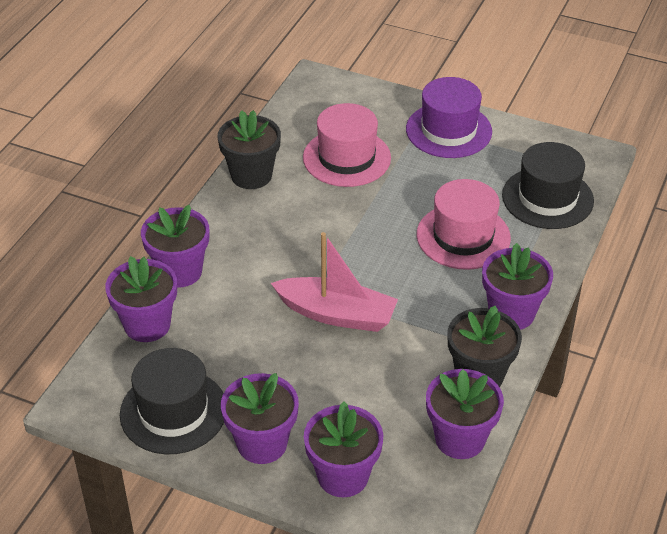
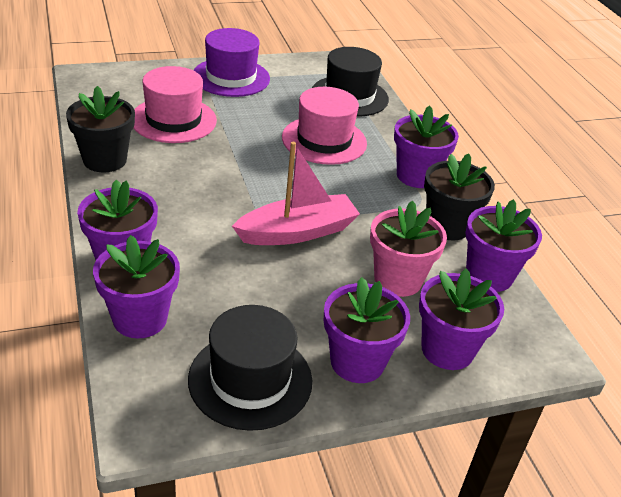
camera: 45 degrees left, 5 degrees down
none -> pink flower pot [370,201,447,297]

